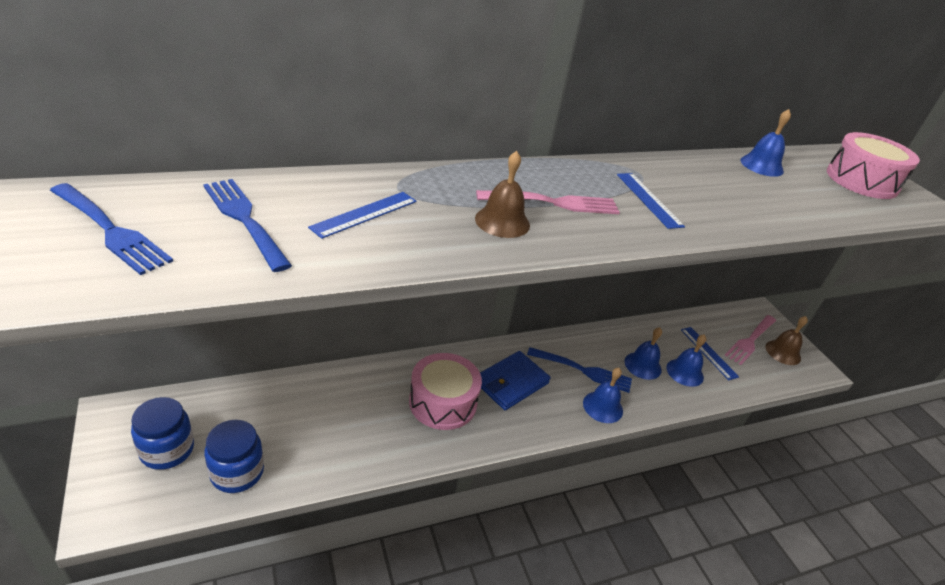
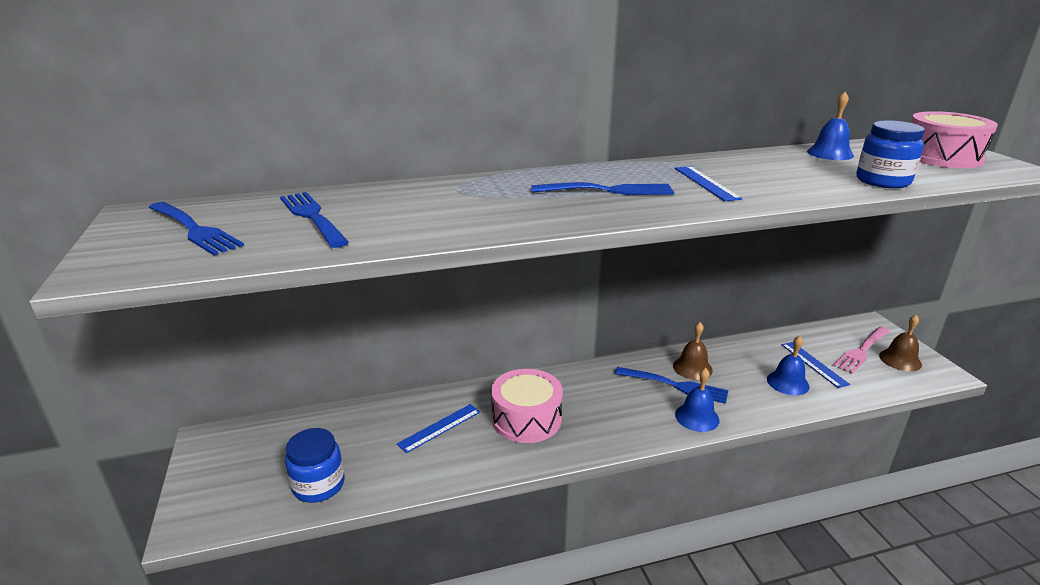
camera: 10 degrees right, 10 degrees down
blue jar [131,397,194,470] -> blue jar moved to [857,120,925,188]
blue ruler [308,192,417,239] -> blue ruler moved to [397,404,480,453]
brown bell [475,151,530,238] -> brown bell moved to [673,322,713,380]
pink fork [476,190,620,214] -> blue fork [531,182,674,195]
blue wallet [480,351,551,410] -> none
blue bell [625,327,662,380] -> none

